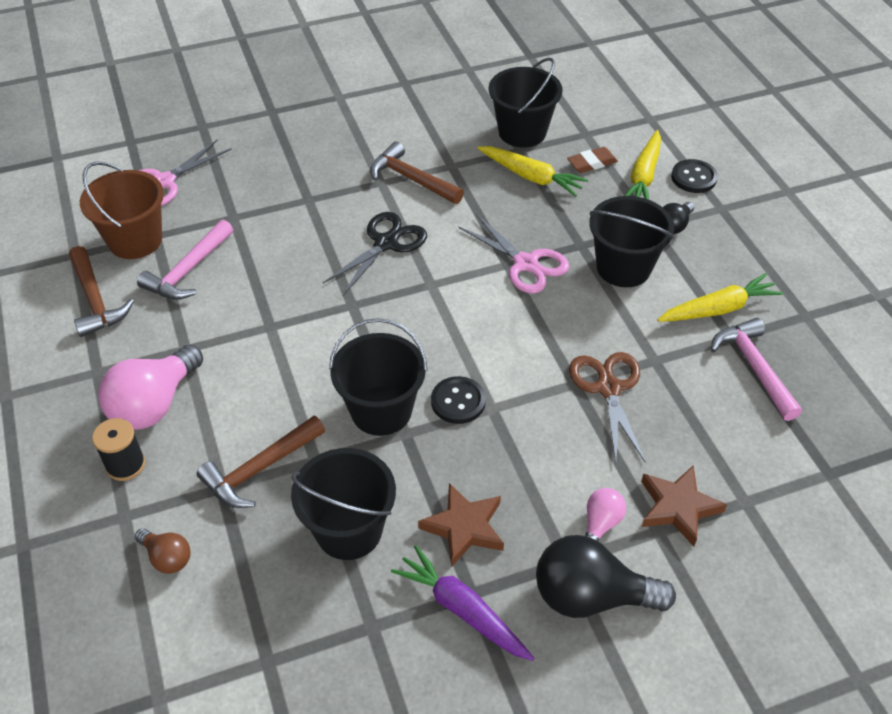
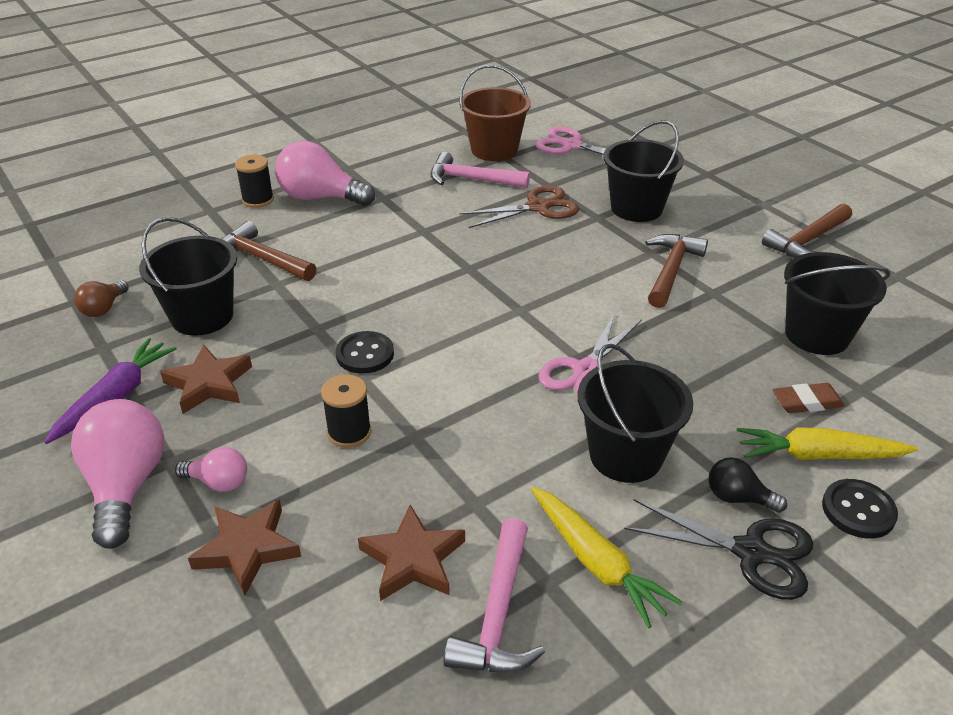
camera: 75 degrees right, 10 degrees down
brown hammer [69,246,134,337] -> brown hammer moved to [762,204,852,258]
brown light bulb [135,528,191,574] -> brown light bulb moved to [74,280,129,317]
black scissors [323,212,427,296] -> black scissors moved to [624,499,813,600]
black bucket [329,318,427,436] -> black bucket moved to [603,120,684,222]
yellow carrot [477,146,588,197] -> none
black light bulb [536,535,676,618] -> pink light bulb [71,399,164,549]
brown eraser [567,147,618,173] -> brown eraser turned 60 degrees counterclockwise [773,383,845,413]
brown scissors [569,352,645,462] -> brown scissors moved to [460,185,579,228]
pink hammer [711,318,802,421] -> pink hammer turned 135 degrees clockwise [443,518,545,672]
none -> black spool [321,374,371,448]
none -> brown star [358,505,465,601]

